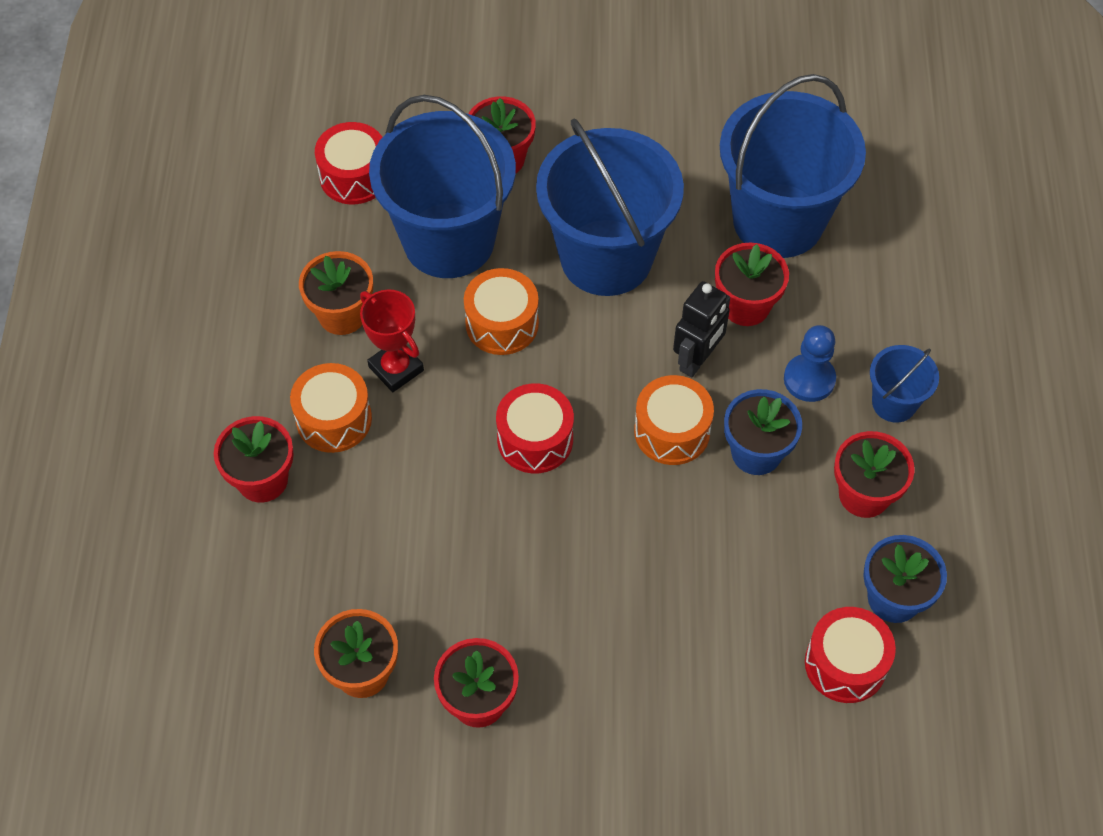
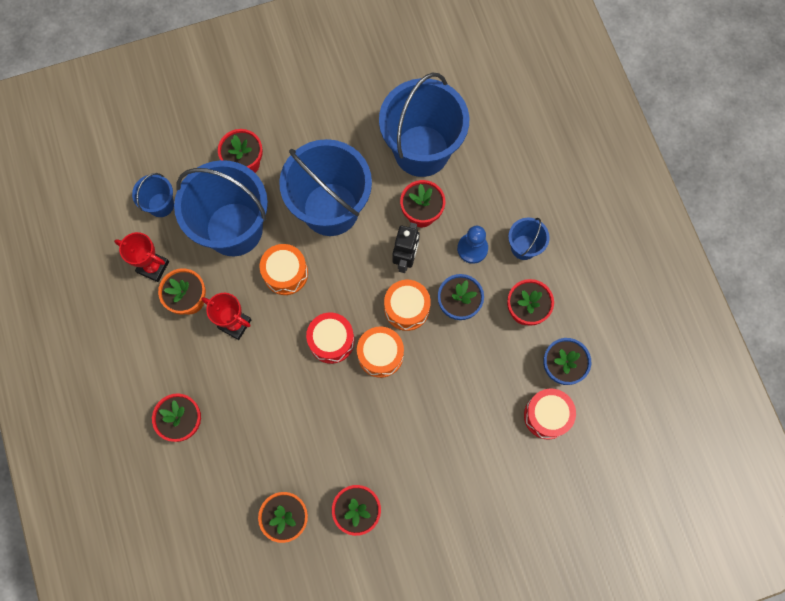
camera: 20 degrees left, 15 degrees up
orange drum [290,363,372,453] -> orange drum moved to [357,327,404,378]
red drum [315,122,382,205] -> blue bucket [132,173,174,217]
none -> red trophy [114,232,169,282]

